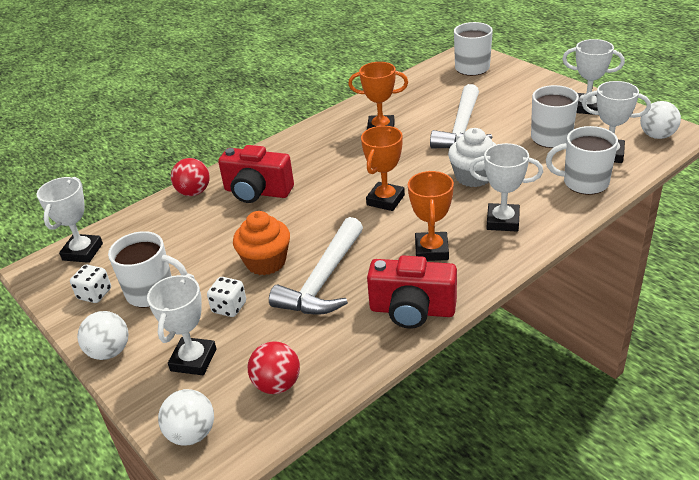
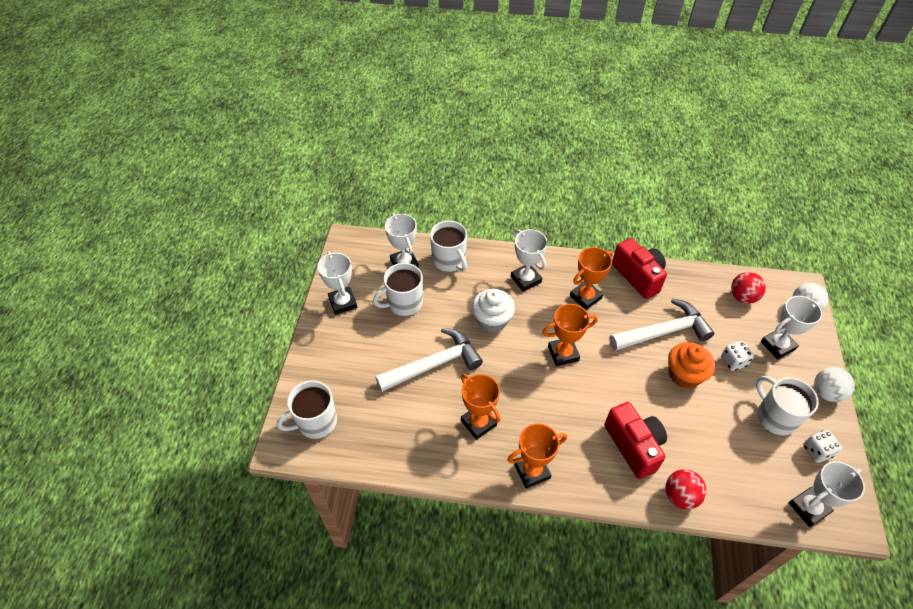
camera: 135 degrees left, 15 degrees up
white ball [640,101,681,139] -> none
none -> orange trophy [507,423,567,488]

